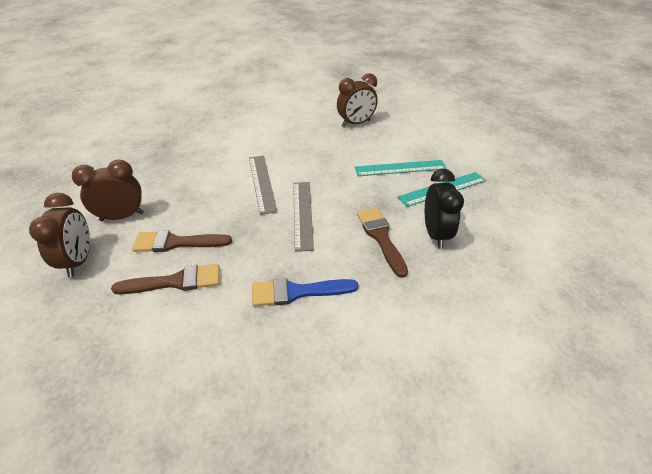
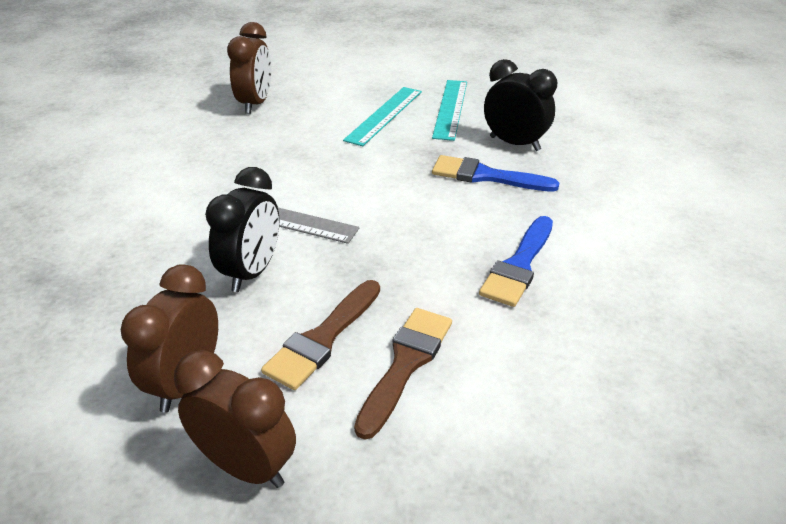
camera: 55 degrees left, 5 degrees down
grey ruler [293,182,314,252] -> none
brown brush [357,208,408,278] -> blue brush [432,155,559,192]
none -> black clock [205,167,279,292]

